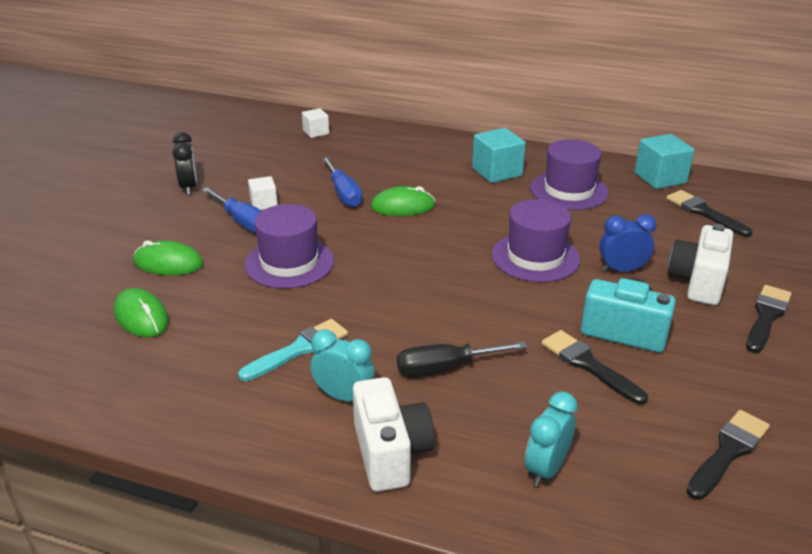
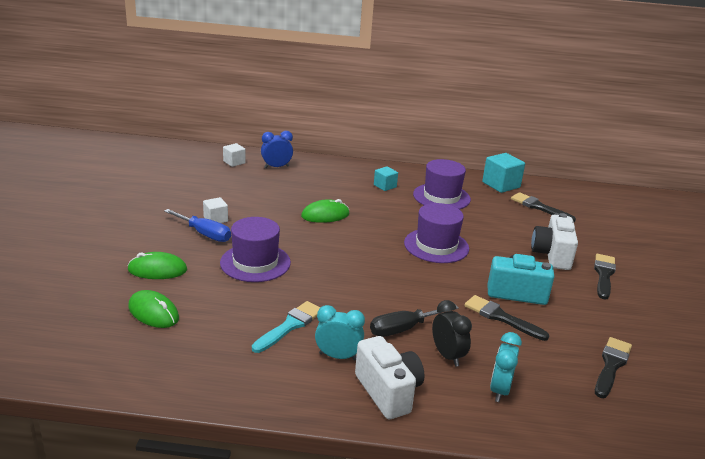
camera: 15 degrees left, 5 degrees down
black clock [172,132,197,195] -> black clock moved to [432,300,472,367]
blue screwdriver [322,157,362,207] -> none
turquoise cube [472,128,526,183] -> turquoise cube [374,166,398,191], size x0.59
blue clock [599,214,657,272] -> blue clock moved to [261,131,293,168]

